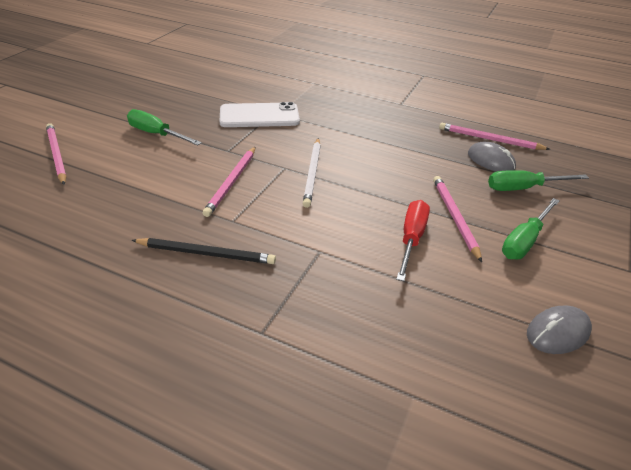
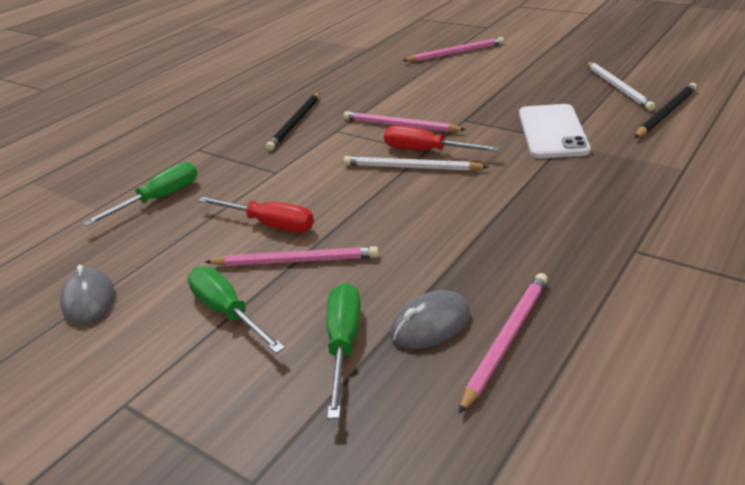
camera: 105 degrees right, 5 degrees down
green screwdriver [127,109,202,145] -> green screwdriver moved to [83,162,198,226]
none -> red screwdriver [384,126,500,152]
none -> white pencil [587,62,655,111]
none -> black pencil [634,83,697,138]

